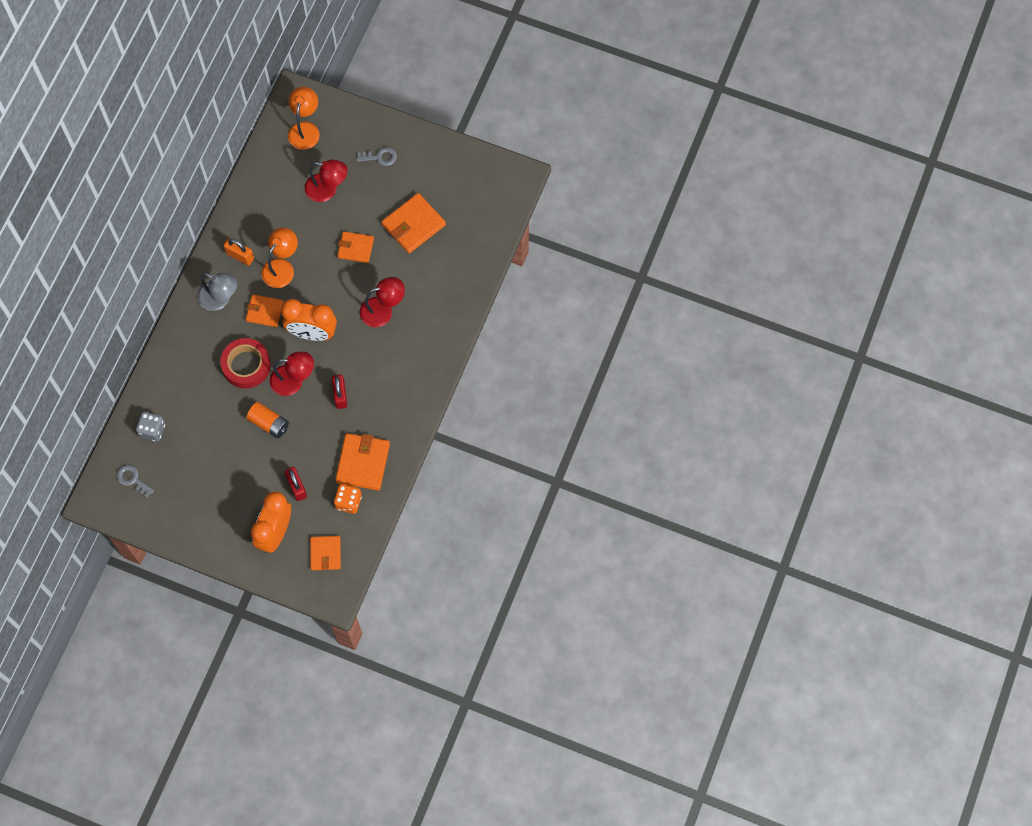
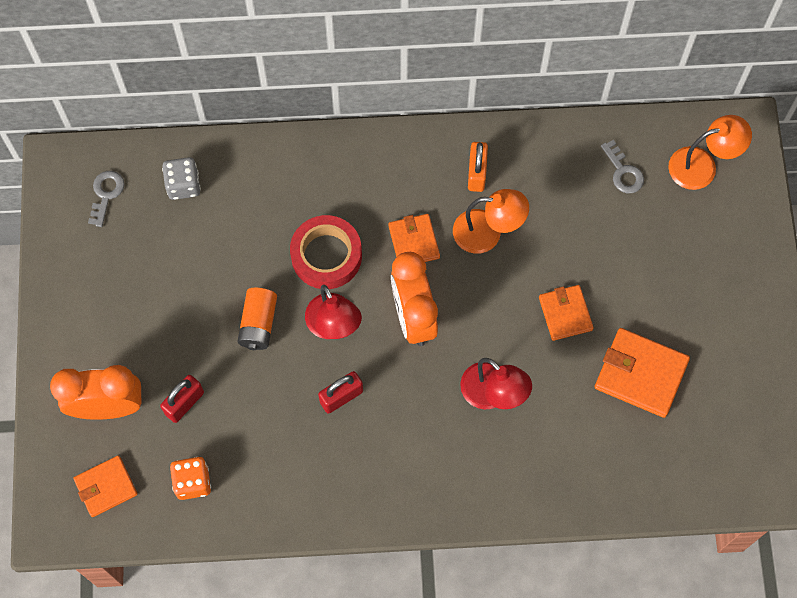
camera: 65 degrees right, 0 degrees up
grey lamp [197,273,237,311] -> none
red lamp [305,160,347,202] -> none
orange wallet [335,433,390,490] -> none
grey key [356,147,397,166] -> grey key moved to [601,140,644,193]

